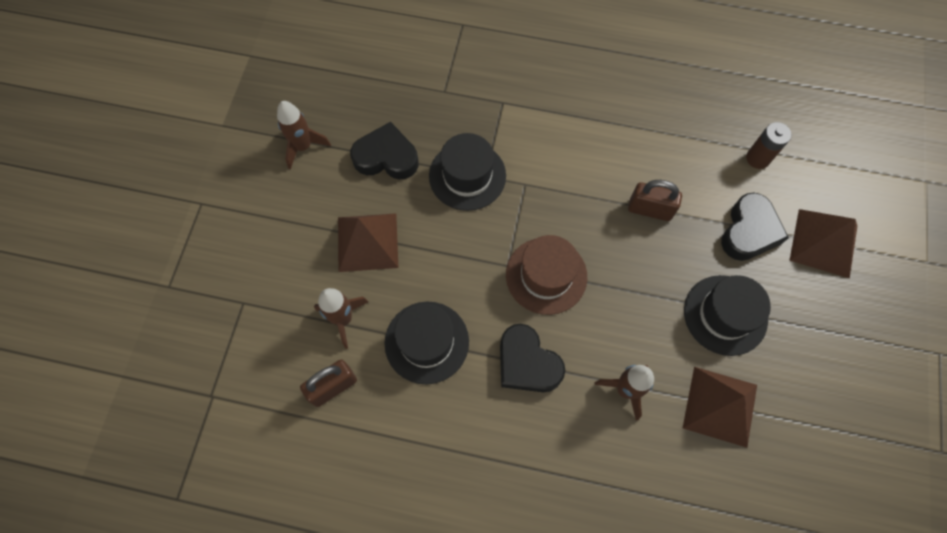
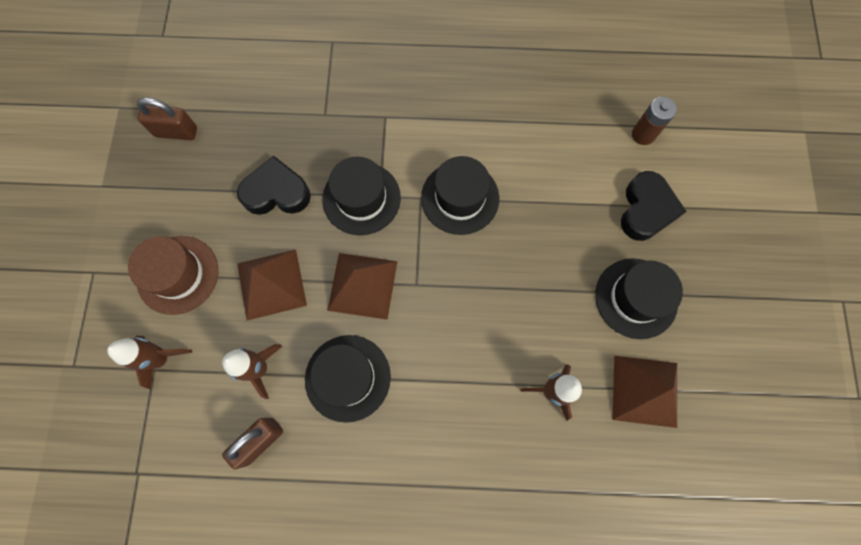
camera: 10 degrees left, 5 degrees up
brown rocket [277,101,331,170] -> brown rocket moved to [107,336,192,390]
black heart [500,324,566,392] -> none
brown hat [506,235,587,315] -> brown hat moved to [128,236,218,315]
brown padlock [628,180,682,221] -> brown padlock moved to [137,97,197,140]
brown pyramid [789,209,857,278] -> brown pyramid moved to [327,253,398,320]
none -> black hat [421,156,499,235]

